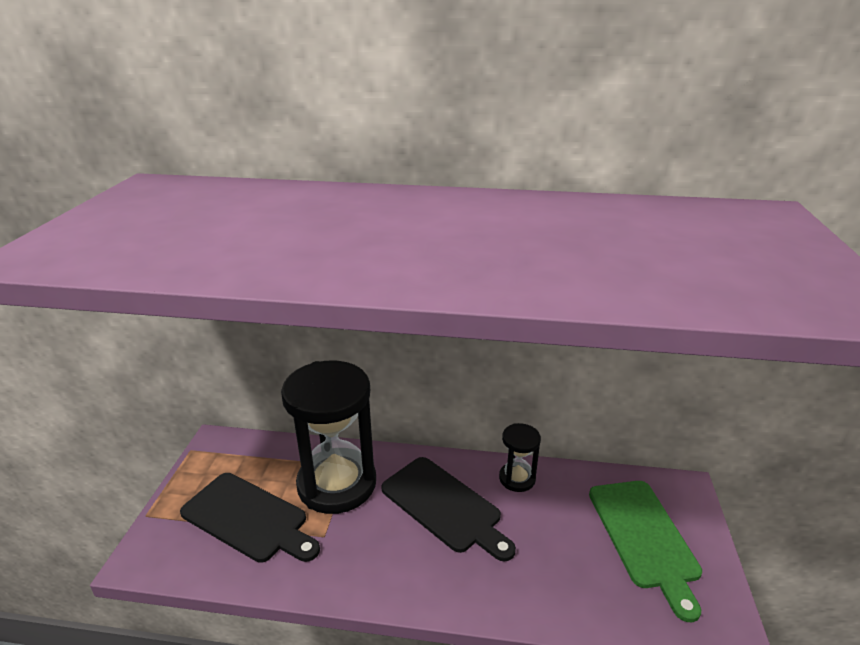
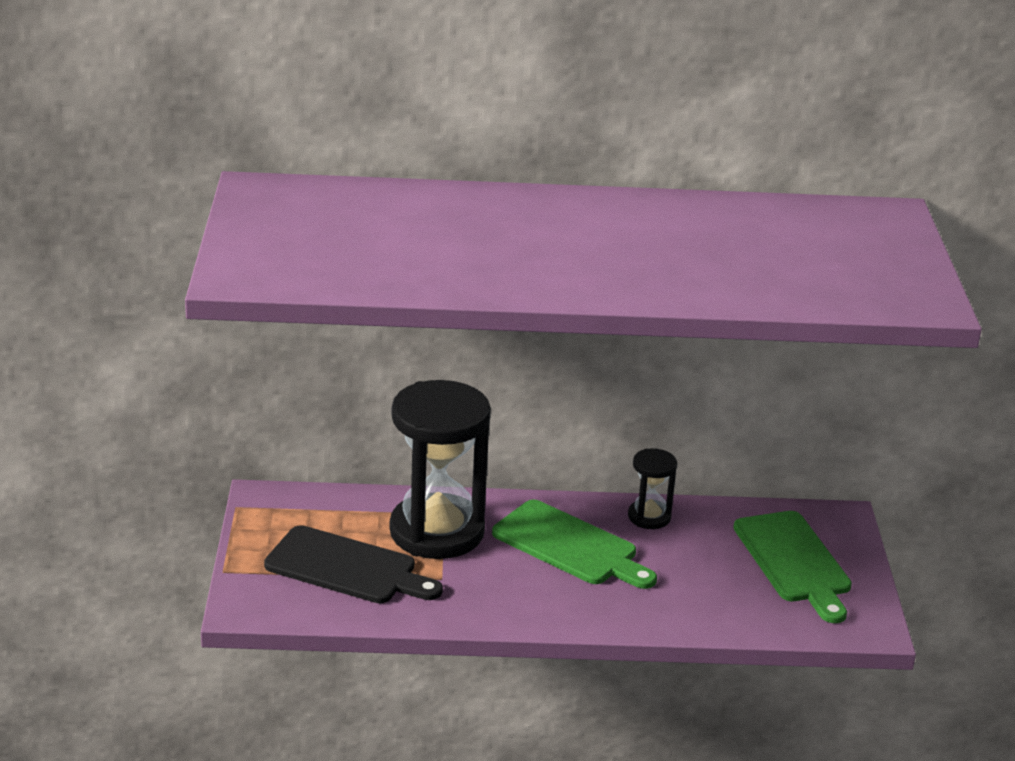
camera: 10 degrees left, 0 degrees up
black cutting board [381,457,516,562] -> green cutting board [492,500,657,589]

